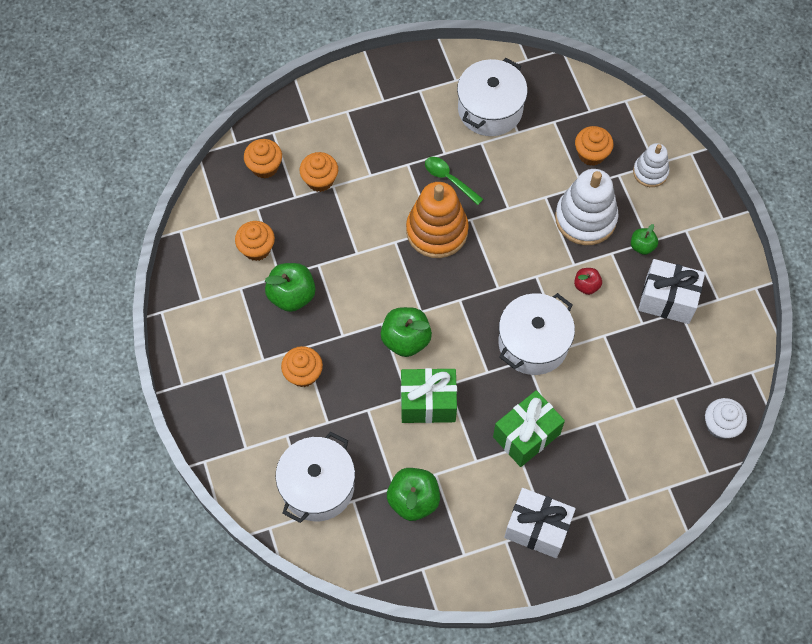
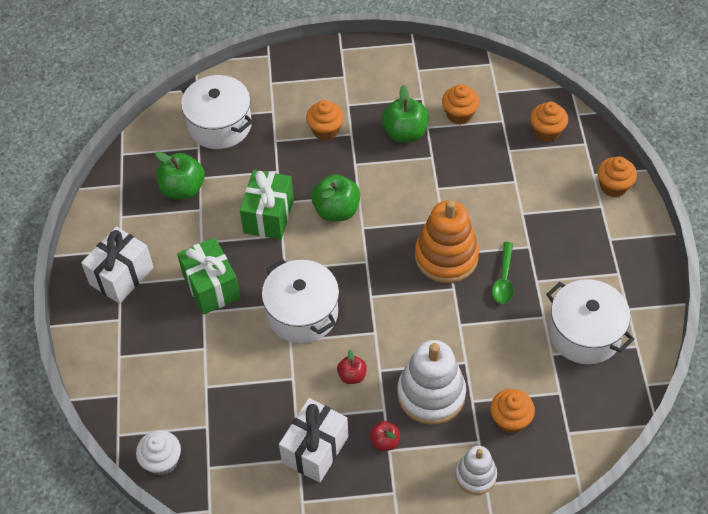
camera: 105 degrees right, 10 degrees down
orange cupcake [299,152,338,192] -> orange cupcake moved to [597,156,637,197]
green spoon [425,157,483,205] -> green spoon turned 135 degrees clockwise [492,242,514,304]
green apple [631,224,658,255] -> red apple [369,421,400,451]

